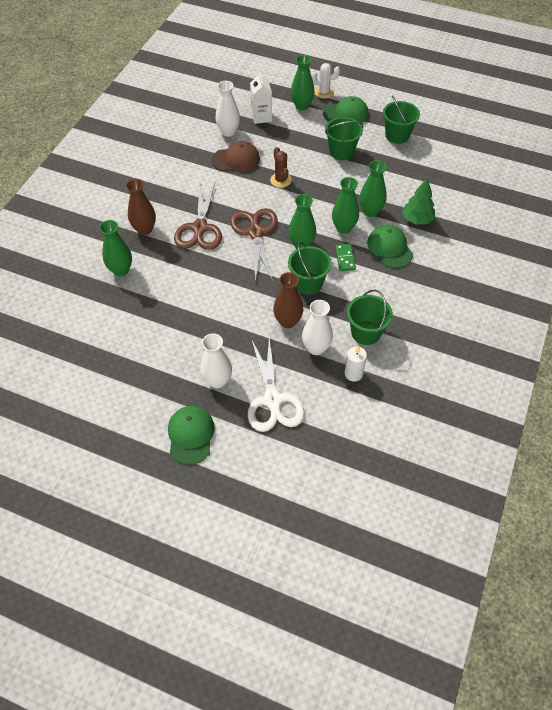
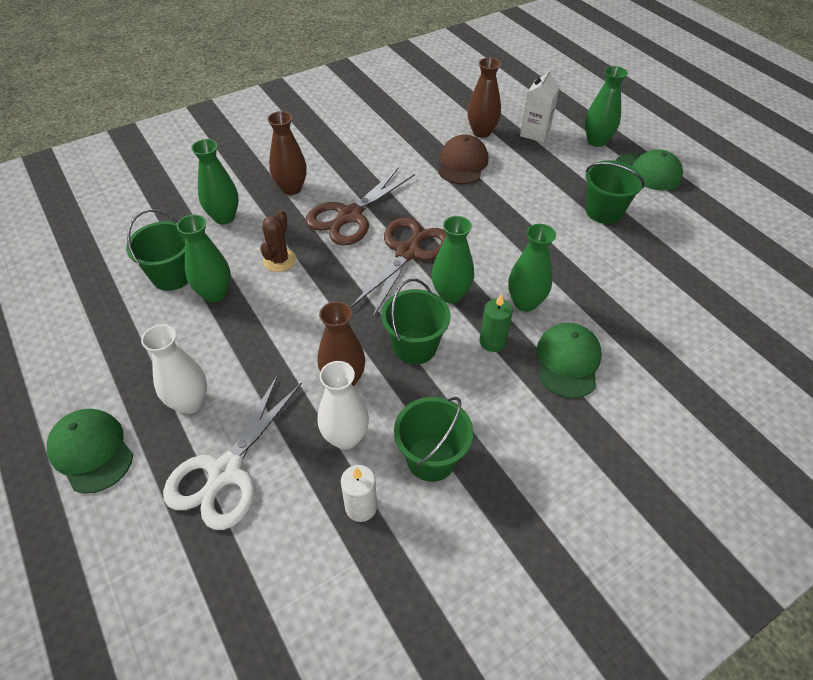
camera: 35 degrees right, 5 degrees down
green cap [168,406,215,465] -> green cap turned 75 degrees counterclockwise [47,409,133,494]
brown cap [212,141,260,172] -> brown cap turned 105 degrees counterclockwise [438,135,488,184]
white vase [216,81,240,137] -> brown vase [468,57,501,138]
brown cactus [270,147,292,188] -> brown cactus moved to [260,210,296,272]
white cactus [311,63,340,99] -> none
green domino [335,244,356,271] -> green candle [479,293,513,352]
green vase [359,160,387,217] -> green vase moved to [177,214,231,303]
green bucket [383,95,420,144] -> green bucket moved to [126,209,188,291]
green tree [402,178,435,225] -> none

